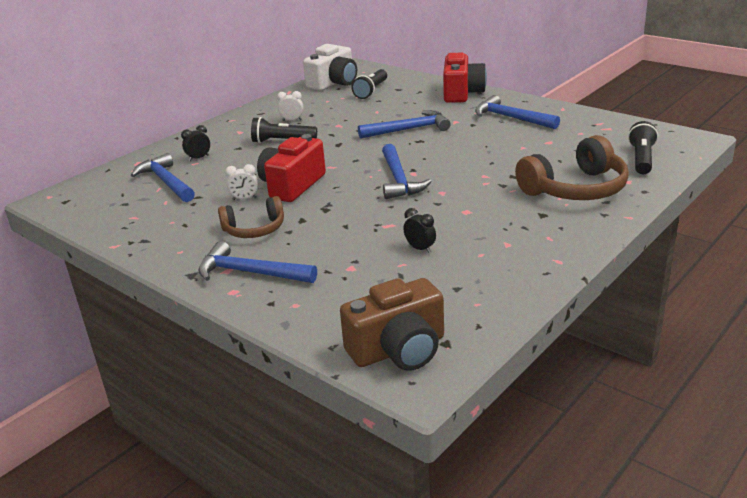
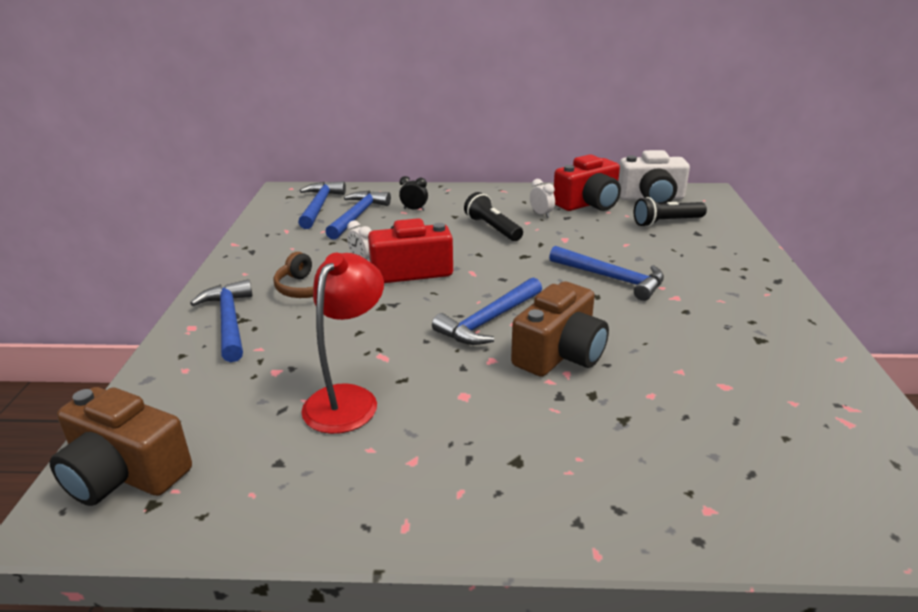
camera: 50 degrees right, 0 degrees up
black clock [403,208,436,253] -> red lamp [302,253,384,434]
red camera [443,53,487,103] -> red camera moved to [554,154,621,211]
blue hammer [475,95,560,129] -> blue hammer moved to [298,181,346,229]
brown headphones [515,135,629,200] -> none
black flashlight [628,121,658,174] -> none
none -> brown camera [511,282,609,377]

